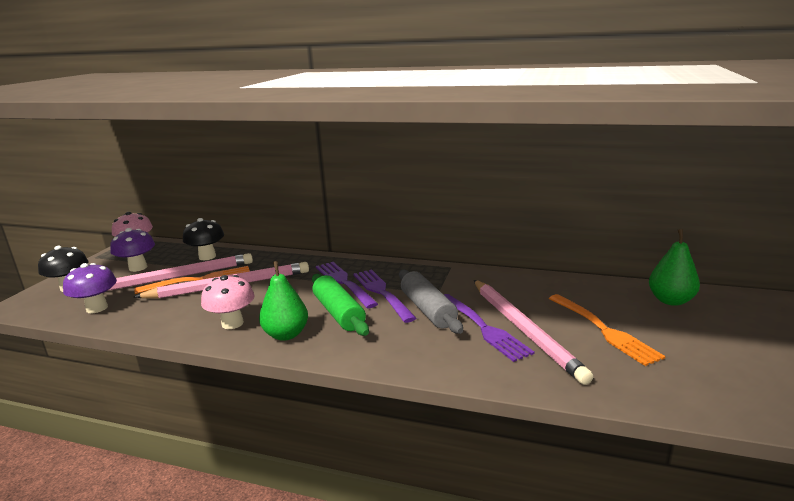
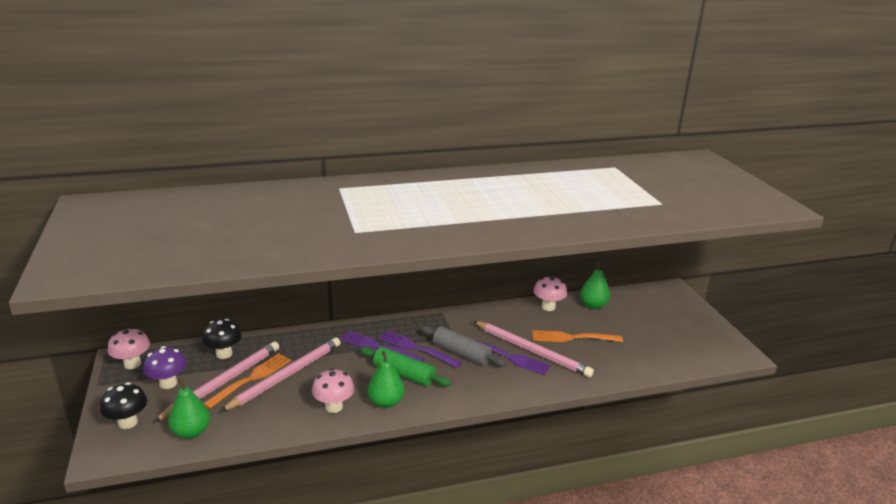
camera: 35 degrees left, 5 degrees up
purple mushroom [63,263,117,313] -> green pear [168,378,210,439]
orange fork [549,294,666,366] -> orange fork turned 150 degrees clockwise [532,330,623,342]
none -> pink mushroom [533,276,567,311]

